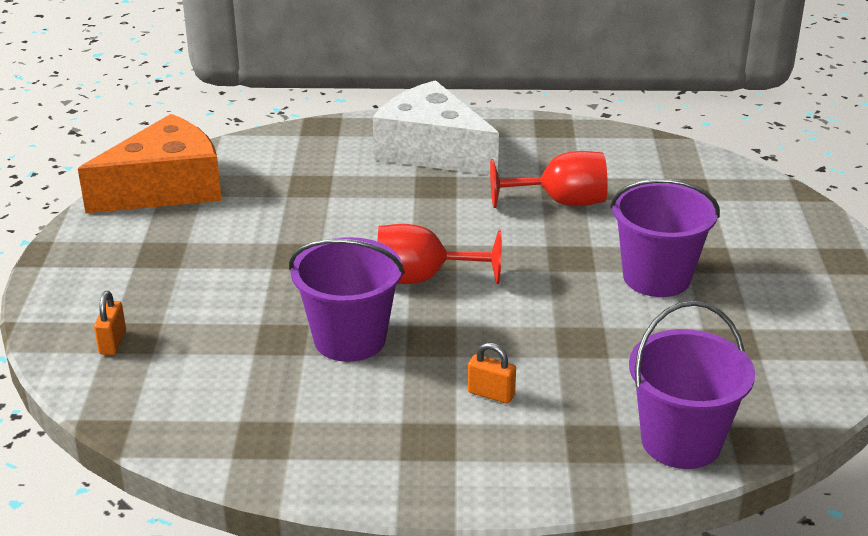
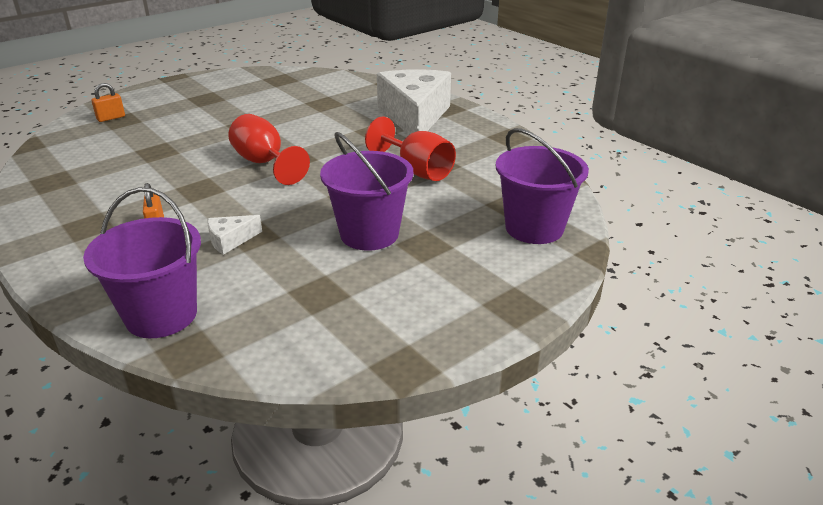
camera: 50 degrees right, 0 degrees up
orange cheese [78,114,222,213] -> none
purple bucket [289,237,405,362] -> purple bucket moved to [496,128,589,244]
none -> white cheese [207,215,262,255]

